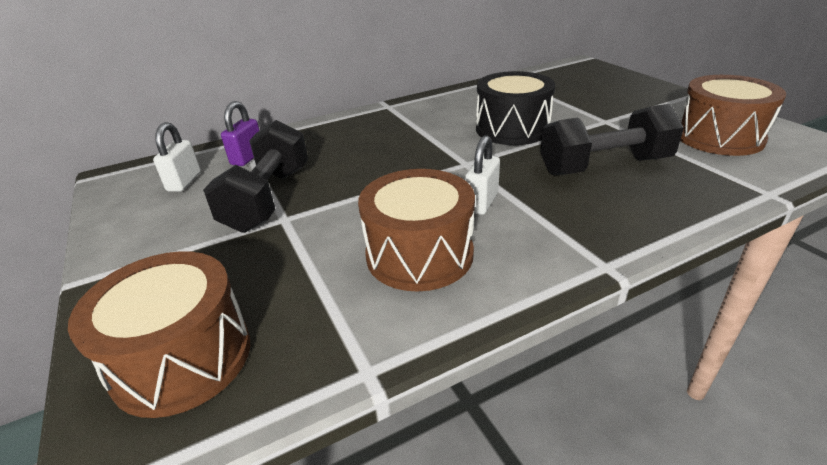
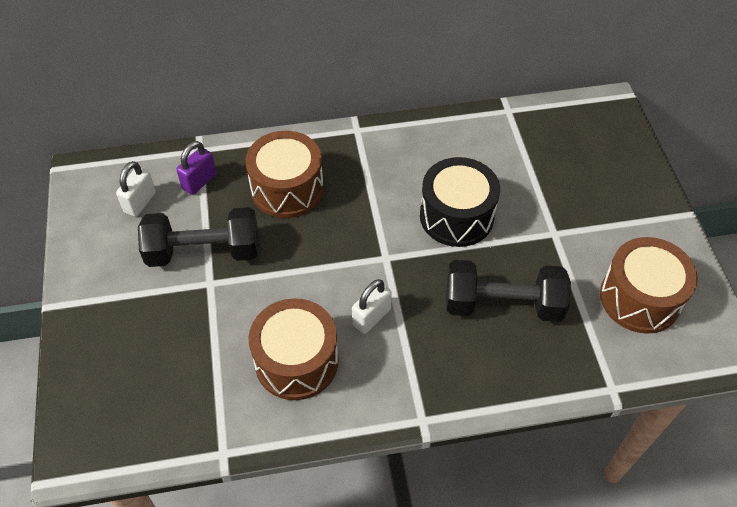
camera: 15 degrees right, 20 degrees up
brown drum [68,251,250,418] -> brown drum moved to [245,131,324,218]
black dumbbell [203,120,308,233] -> black dumbbell turned 60 degrees clockwise [138,207,259,267]

